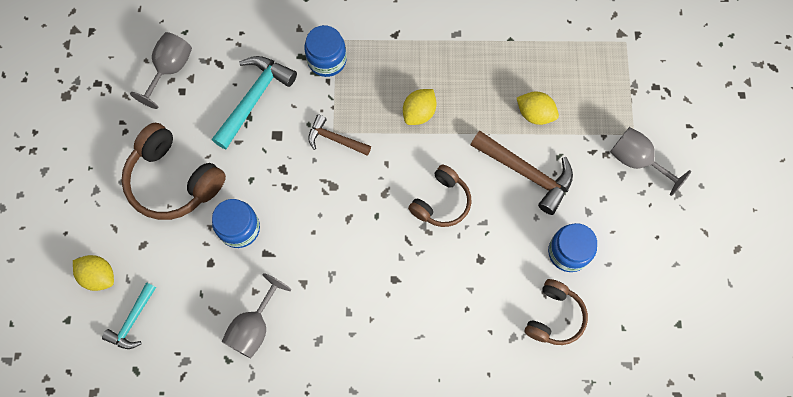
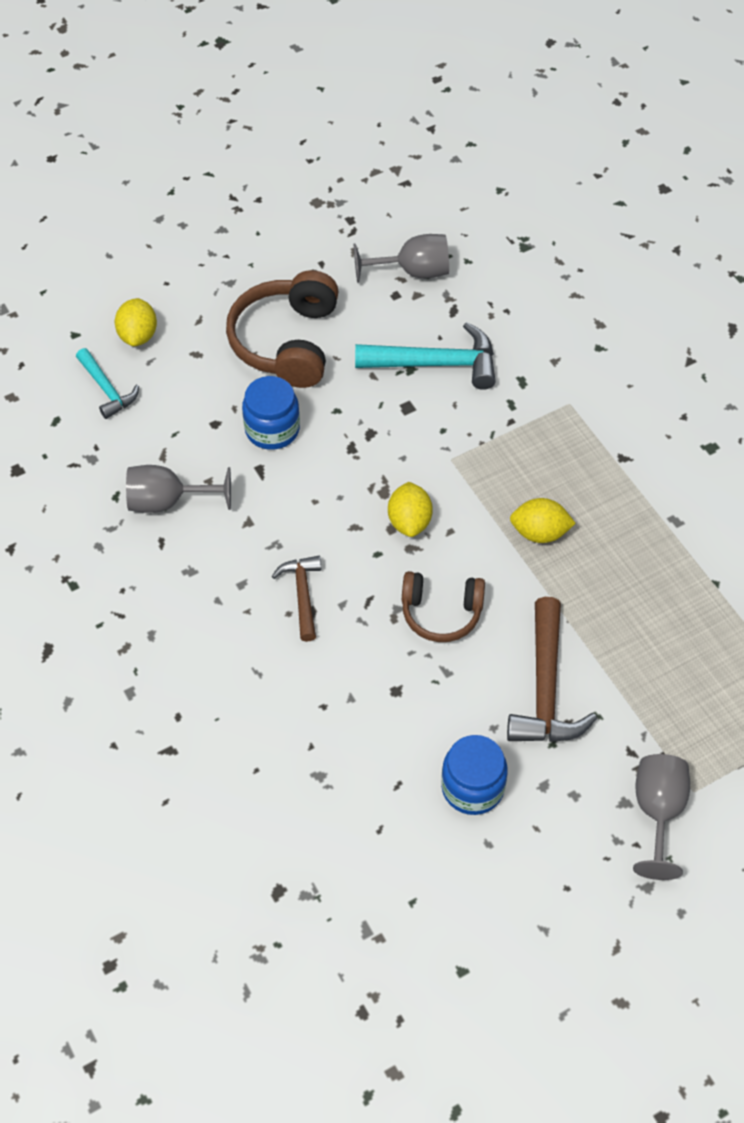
camera: 60 degrees right, 15 degrees down
turquoise hammer [102,282,156,349] -> turquoise hammer turned 120 degrees counterclockwise [76,348,139,419]
blue jar [304,25,347,77] -> none
brown hammer [308,115,371,156] -> brown hammer moved to [272,556,322,642]
yellow lemon [517,92,559,125] -> yellow lemon moved to [388,482,433,537]
brown headphones [525,279,588,345] -> none

